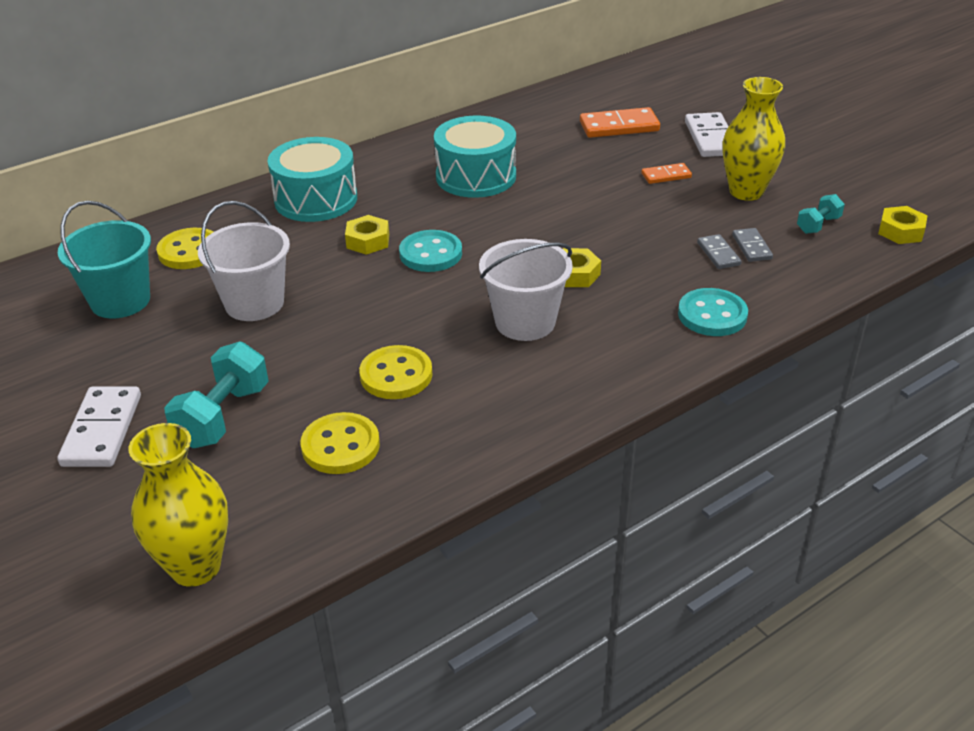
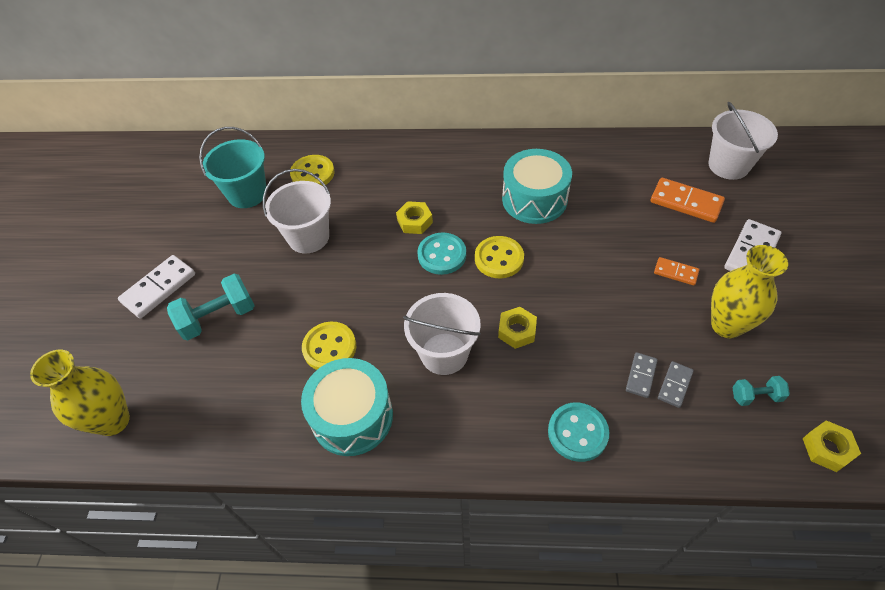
camera: 40 degrees right, 15 degrees up
turquoise drum [267,137,357,222] -> turquoise drum moved to [301,358,393,456]
yellow button [300,412,380,474] -> yellow button moved to [475,236,524,279]
none -> white bucket [708,102,778,180]

